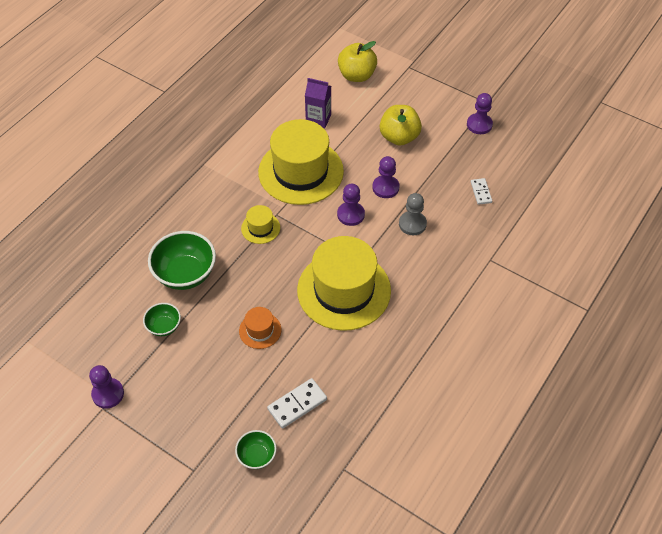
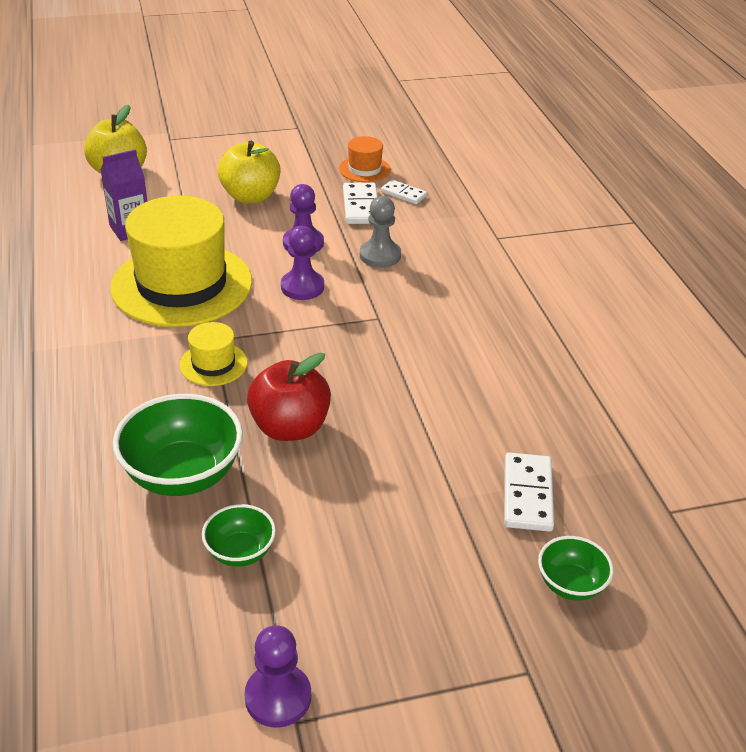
camera: 50 degrees left, 15 degrees down
orange hat [239,307,281,349] -> orange hat moved to [339,136,391,182]
yellow hat [297,236,391,331] -> none
purple pawn [467,93,493,134] -> none
none -> red apple [247,353,331,441]
none -> white domino [343,183,378,224]

